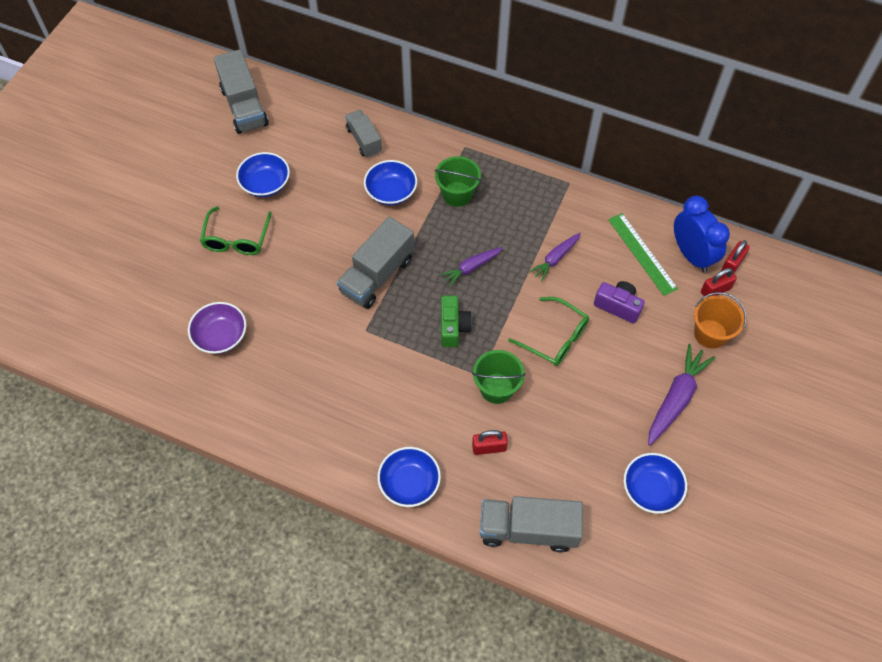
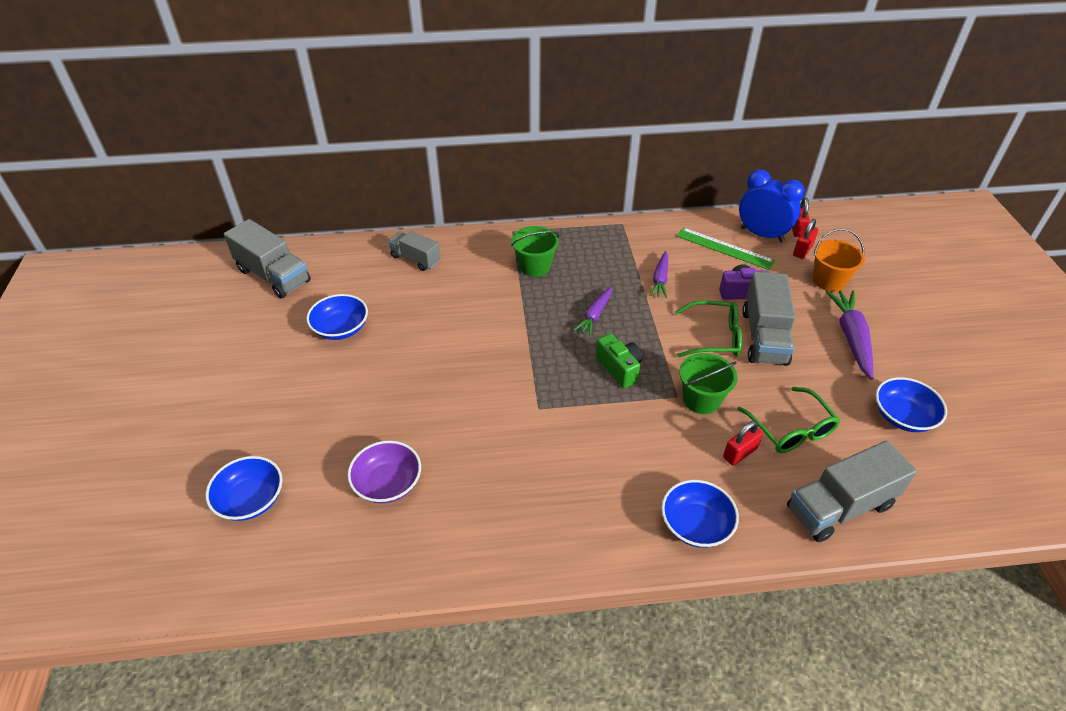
camera: 30 degrees left, 15 degrees down
green glasses [200,206,272,255] -> green glasses moved to [737,387,840,453]
grey truck [337,217,414,309] -> grey truck moved to [742,272,795,366]
blue bowl [364,160,417,205] -> blue bowl moved to [206,456,283,521]

